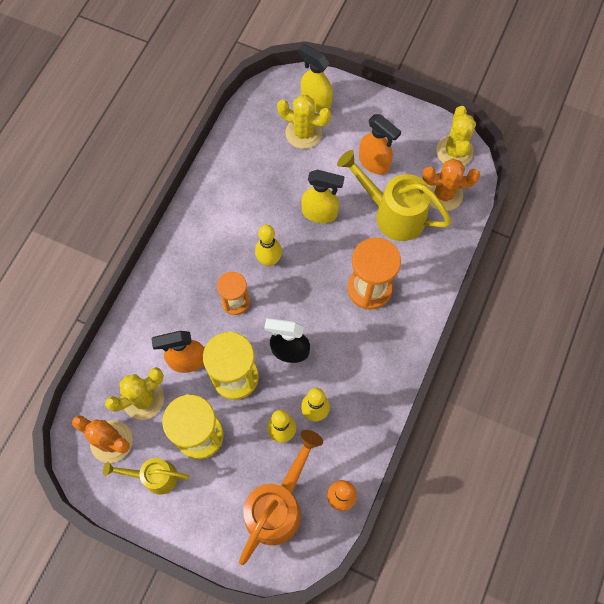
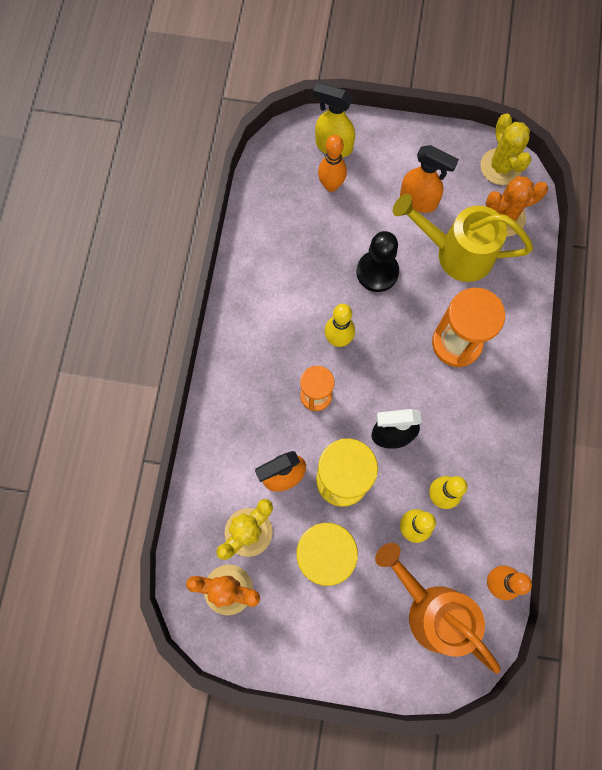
camera: 15 degrees left, 5 degrees up
yellow watering can [103,458,189,495] -> none
orange watering can [239,430,323,565] -> orange watering can turned 60 degrees counterclockwise [375,543,501,674]
yellow cactus [277,95,331,149] -> orange bowling pin [318,135,347,192]
yellow spray bottle [301,170,345,223] -> black pawn [356,231,399,292]

